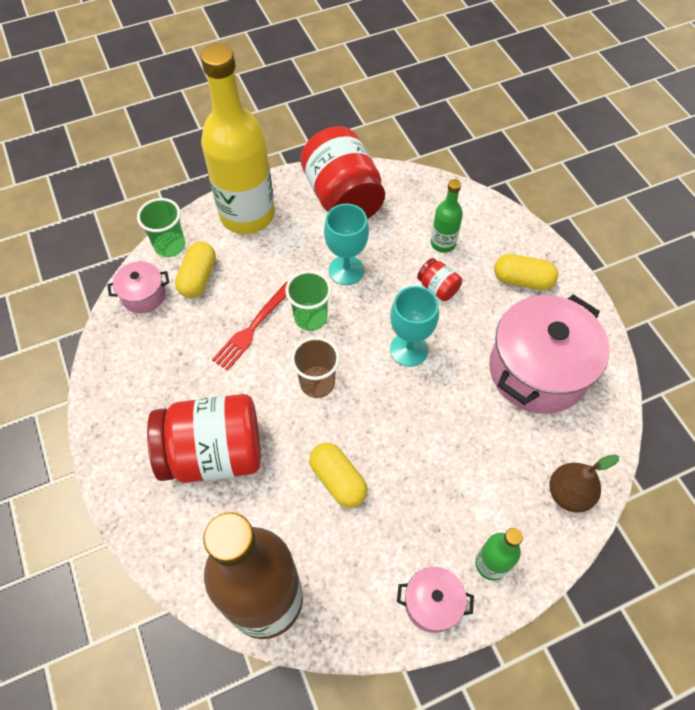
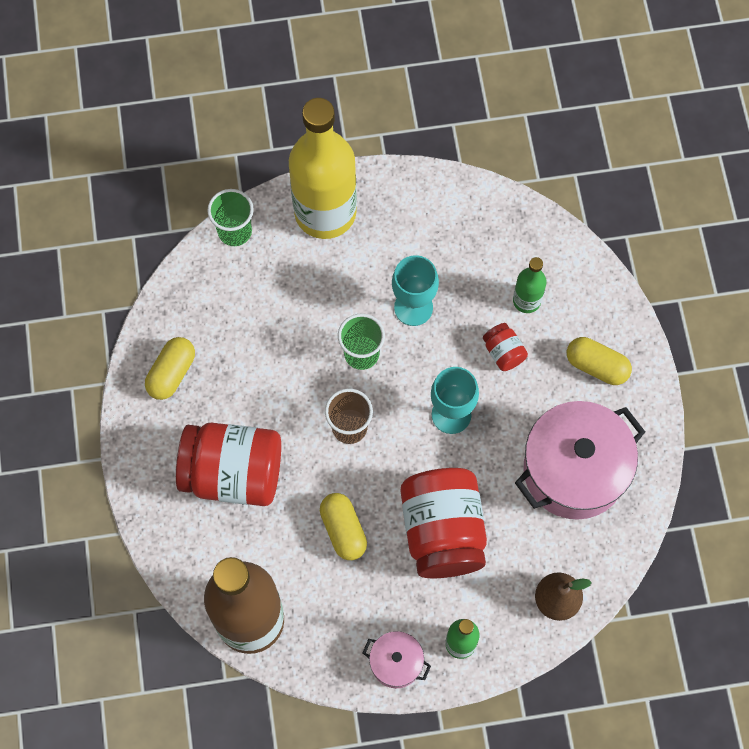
camera: 15 degrees right, 10 degrees up
pink pot [107,261,169,313] -> none
yellow capsule [175,242,216,298] -> yellow capsule moved to [145,337,195,400]
red fork [212,281,288,371] -> none
red jar [301,126,385,219] -> red jar moved to [400,468,487,578]

